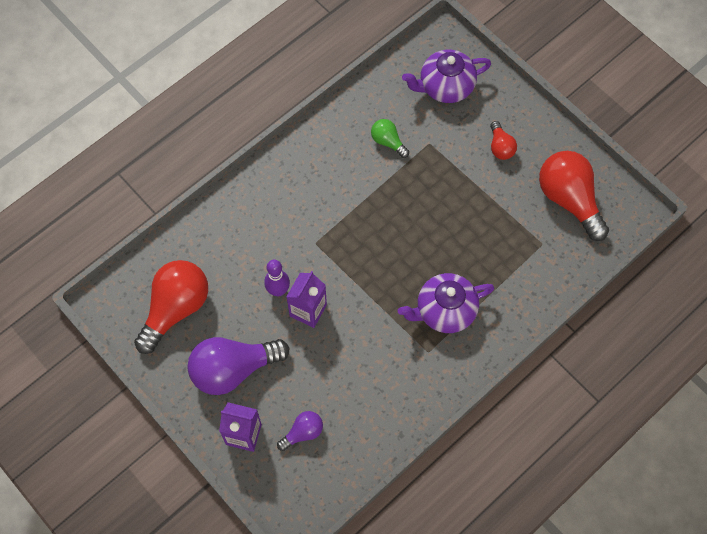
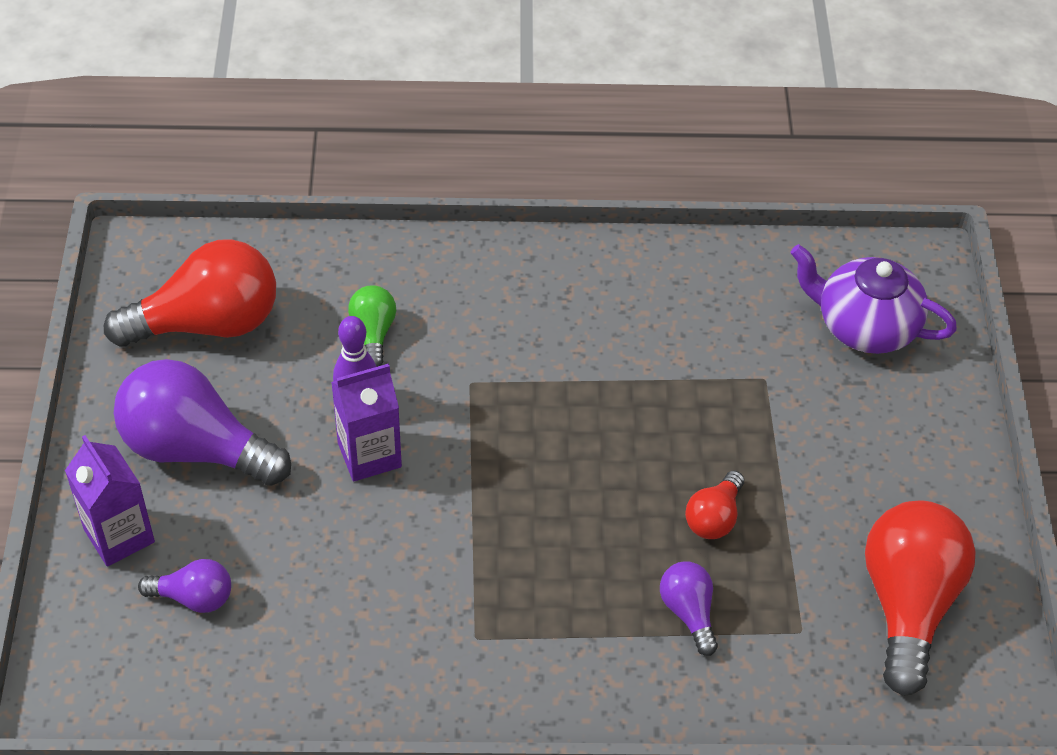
camera: 40 degrees right, 15 degrees down
green light bulb [371,119,409,158] -> green light bulb moved to [348,285,396,367]
purple teapot [398,273,494,333] -> none
red light bulb [490,121,517,160] -> red light bulb moved to [685,471,744,539]
none -> purple light bulb [660,562,718,656]

